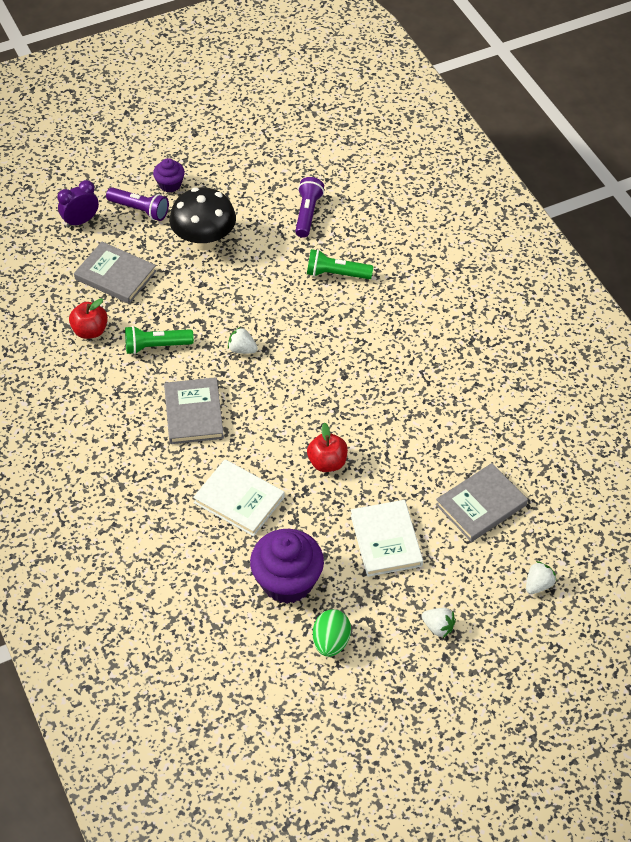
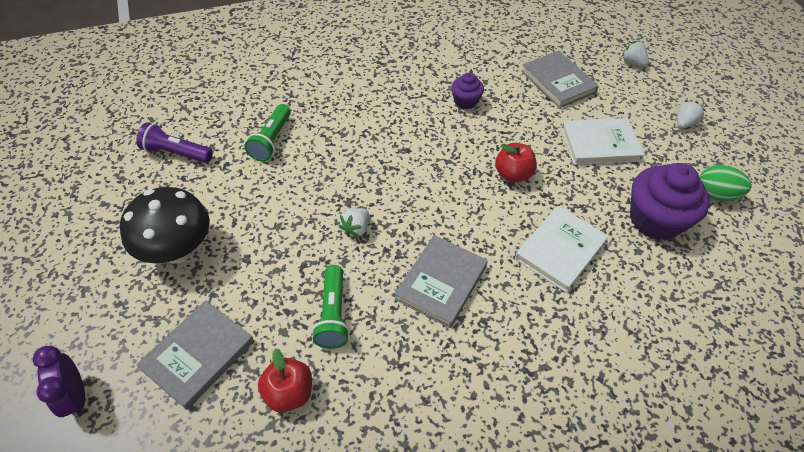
camera: 85 degrees left, 0 degrees up
purple flashlight [106,187,169,221] -> none
purple cupcake [153,158,185,193] -> purple cupcake moved to [451,72,484,109]
grey book [164,377,224,444] -> grey book turned 60 degrees counterclockwise [395,235,488,328]

